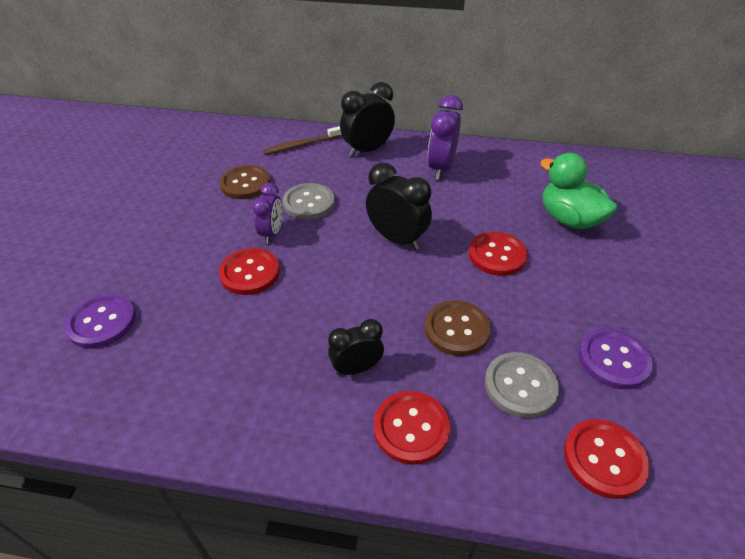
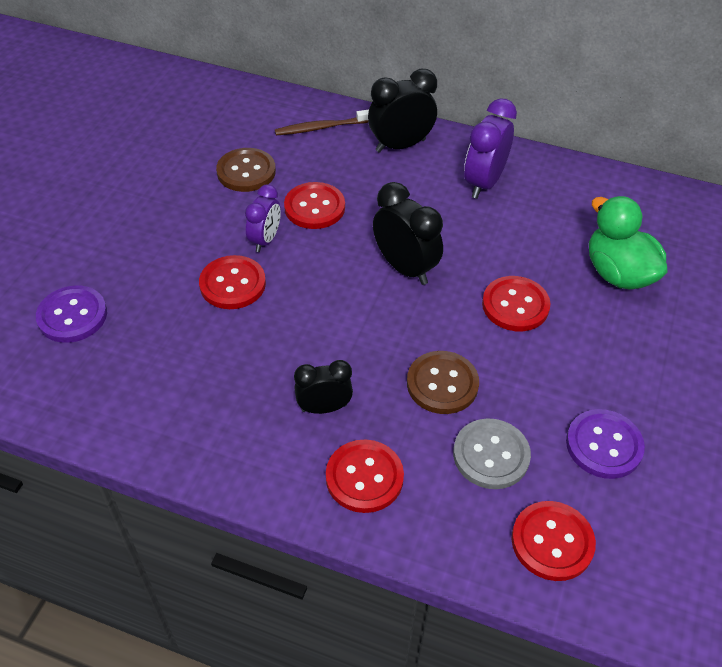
camera: 10 degrees right, 5 degrees up
grey button [283,183,335,220] -> red button [284,182,345,229]

